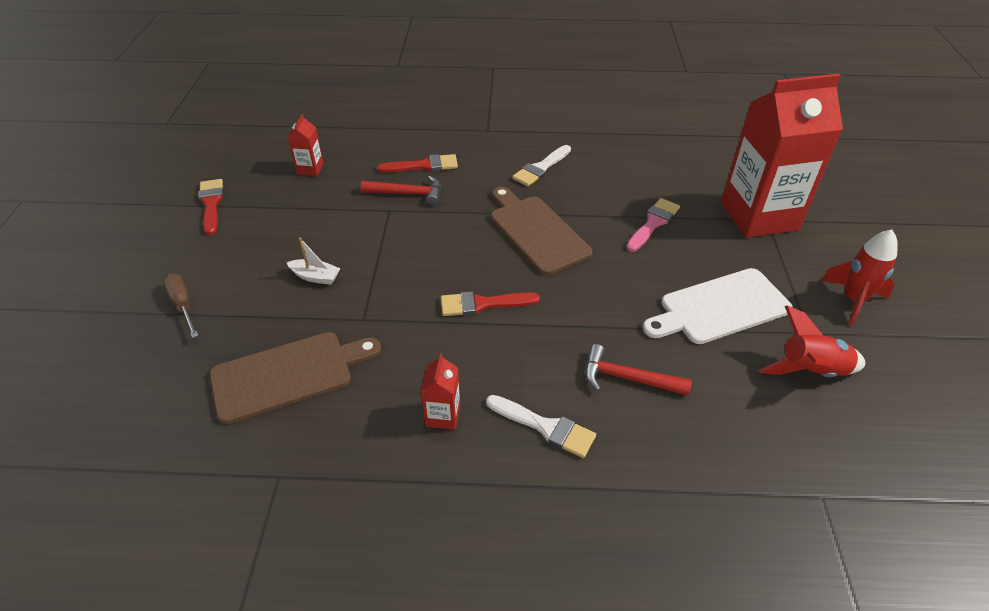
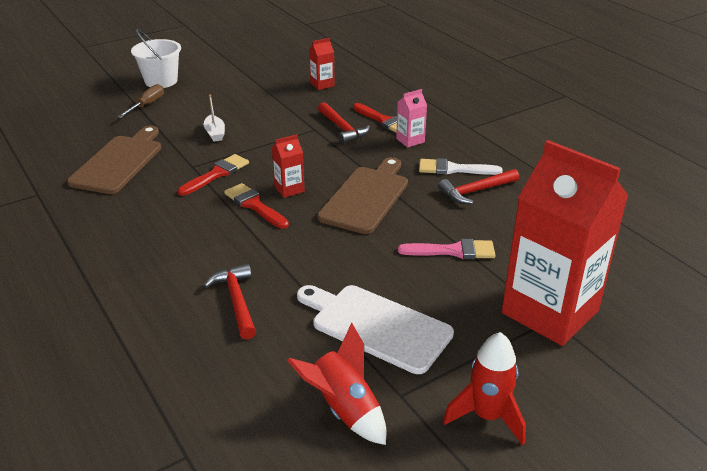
camera: 55 degrees right, 10 degrees down
red brush [198,179,223,235] -> red brush moved to [178,154,249,196]
brown cutting board [209,332,381,424] -> brown cutting board turned 105 degrees counterclockwise [67,126,161,194]
red carton [420,354,460,430] -> red carton moved to [272,134,305,198]
white brush [486,395,596,458] -> none
none -> white bucket [131,29,181,88]
none -> pink carton [396,89,427,147]
none -> red hammer [438,169,519,204]

